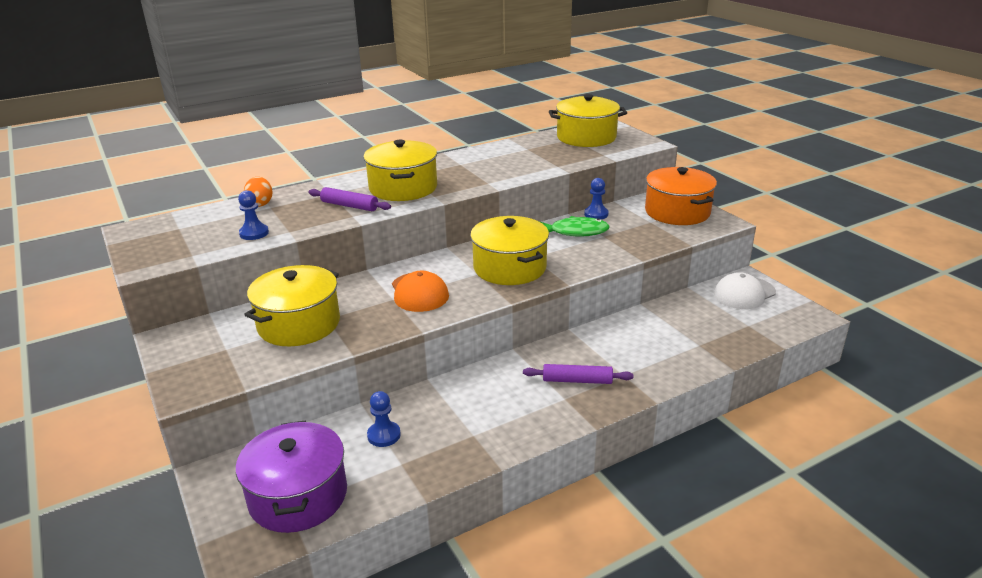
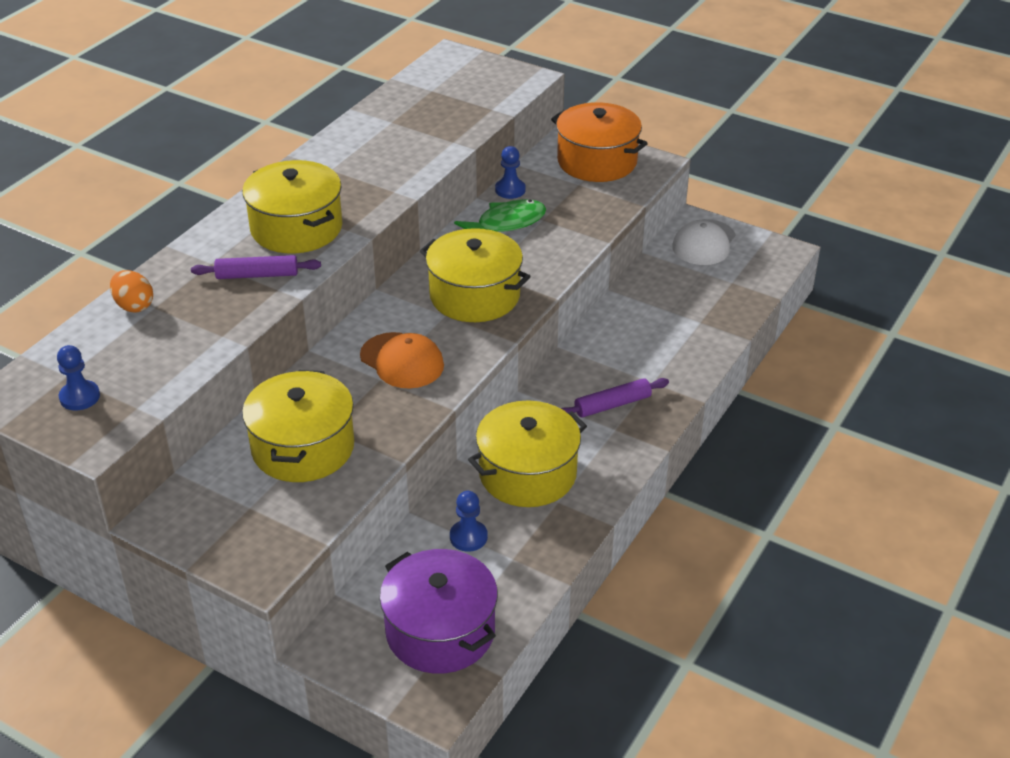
camera: 30 degrees left, 10 degrees up
blue pawn [238,190,269,240] -> blue pawn moved to [57,345,100,411]
yellow pot [549,94,627,147] -> yellow pot moved to [468,401,587,507]

